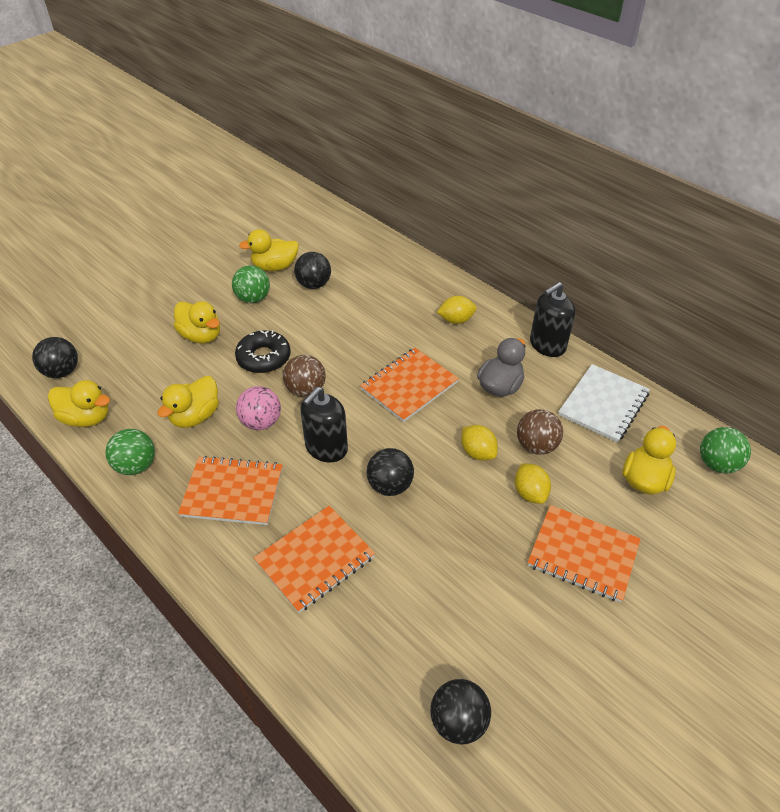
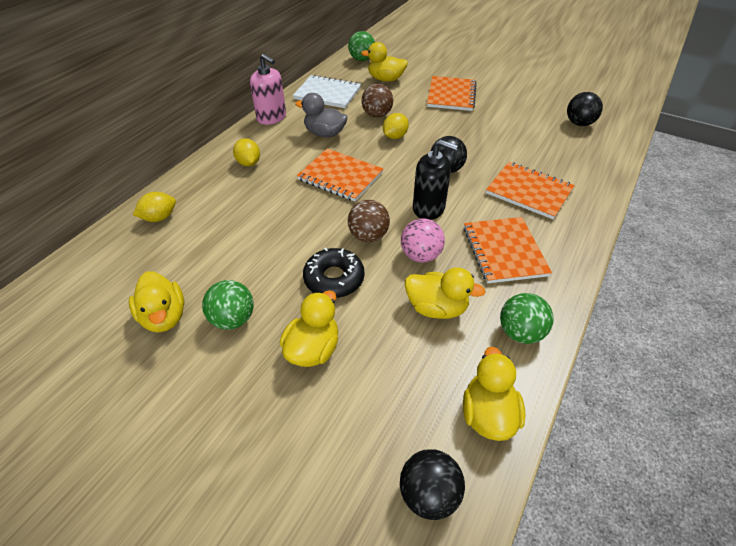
camera: 105 degrees left, 0 degrees up
black ball [294,252,331,289] -> none
yellow lemon [515,463,551,504] -> yellow lemon moved to [133,192,176,222]
black soap dispenser [530,282,576,357] -> pink soap dispenser [250,54,286,125]

